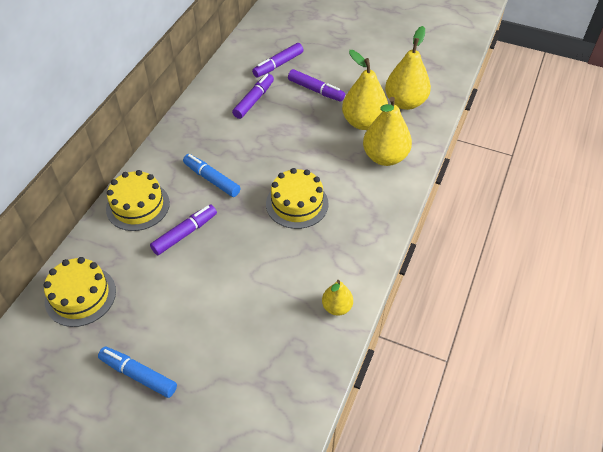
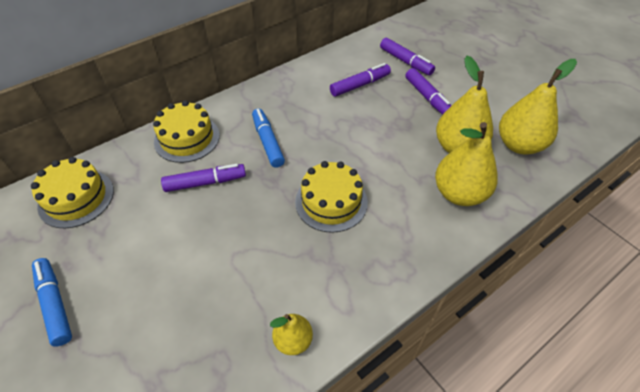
camera: 30 degrees right, 0 degrees up
purple marker [252,43,303,77] -> purple marker turned 120 degrees counterclockwise [380,38,435,75]

